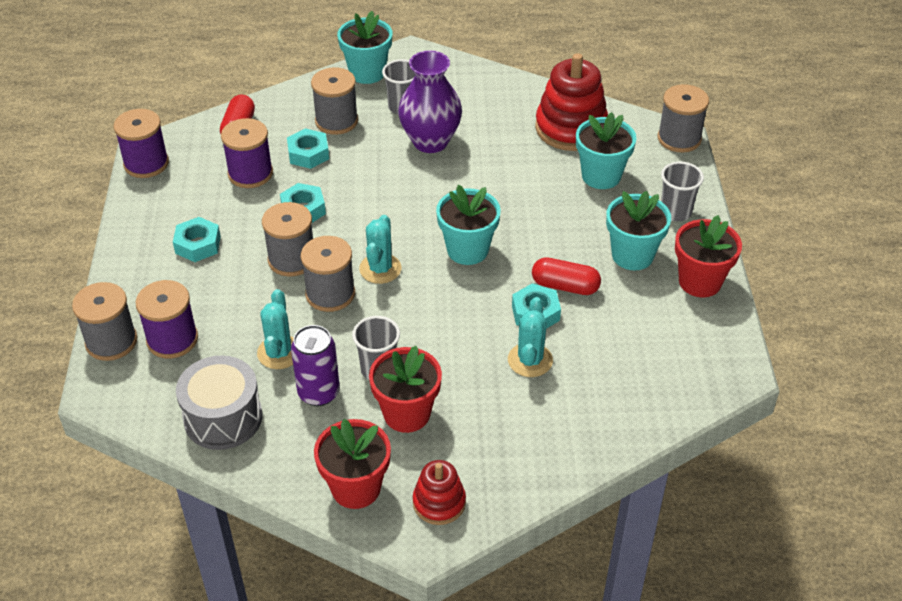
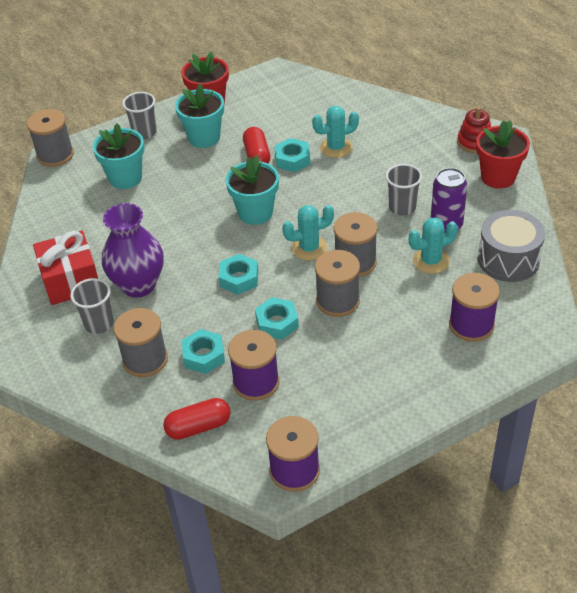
camera: 115 degrees left, 0 degrees up
grey spool [72,282,137,361] -> none
turquoise nut [173,217,221,262] -> turquoise nut moved to [218,254,258,295]
turquoise flower pot [337,11,393,84] -> none
red flower pot [369,346,442,433] -> none
red stacking toy [535,53,608,151] -> none
none -> red gift [33,230,98,305]

